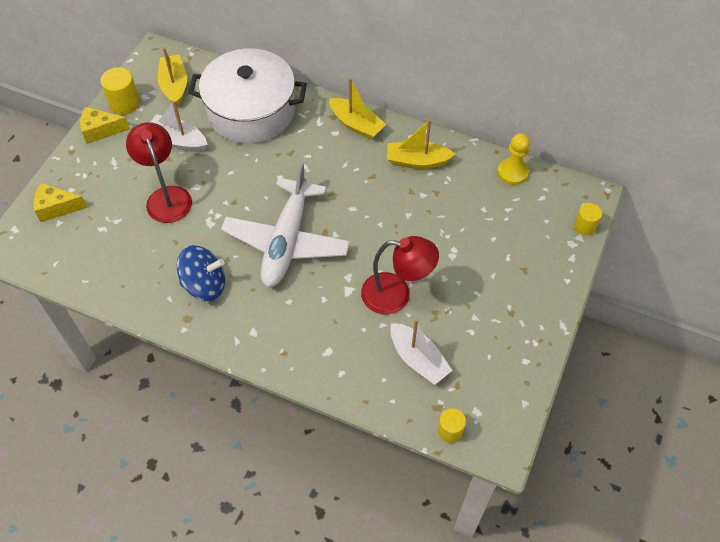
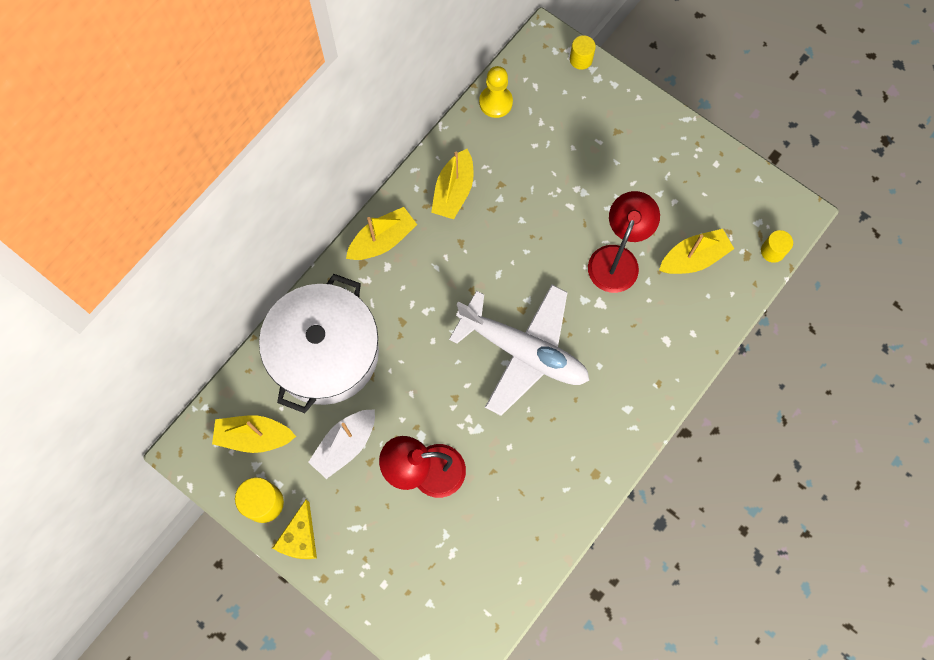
camera: 75 degrees left, 15 degrees up
yellow cheese [33,183,88,222] -> none
blue spinning top [177,245,225,301] -> none
white boat [390,319,453,385] -> yellow boat [659,229,734,274]

